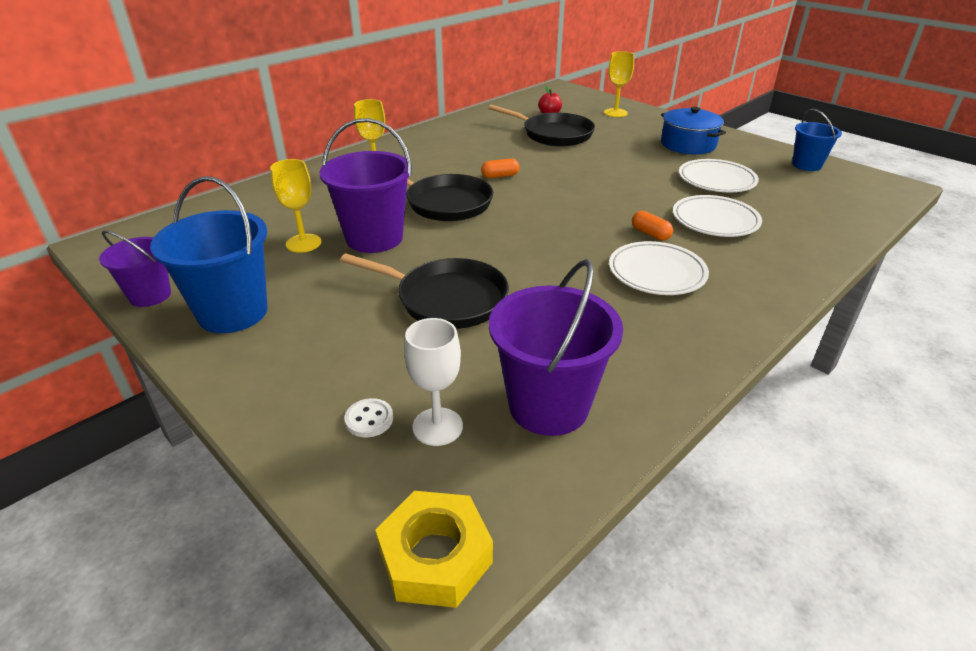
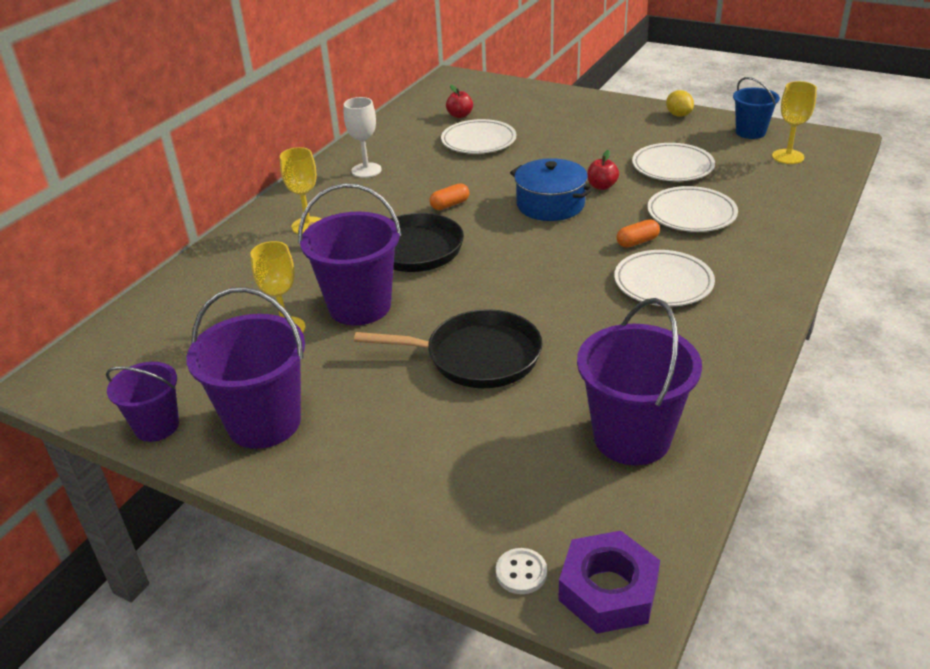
camera: 15 degrees left, 0 degrees up
blue bucket [150,176,268,333] -> purple bucket [186,287,305,449]
white button [344,398,393,438] -> white button moved to [496,548,547,594]
yellow nut [375,491,493,608] -> purple nut [558,531,660,634]
white goblet [404,318,463,446] -> white goblet moved to [344,97,382,178]
black pan [488,105,595,147] -> white plate [441,119,516,154]
yellow goblet [604,51,634,117] -> yellow goblet moved to [772,81,817,164]
orange capsule [632,211,673,241] -> orange capsule turned 60 degrees counterclockwise [617,219,660,248]
blue pot [661,107,726,154] -> blue pot moved to [510,158,593,221]
none -> red apple [587,150,619,190]
none -> yellow lemon [666,90,694,117]

